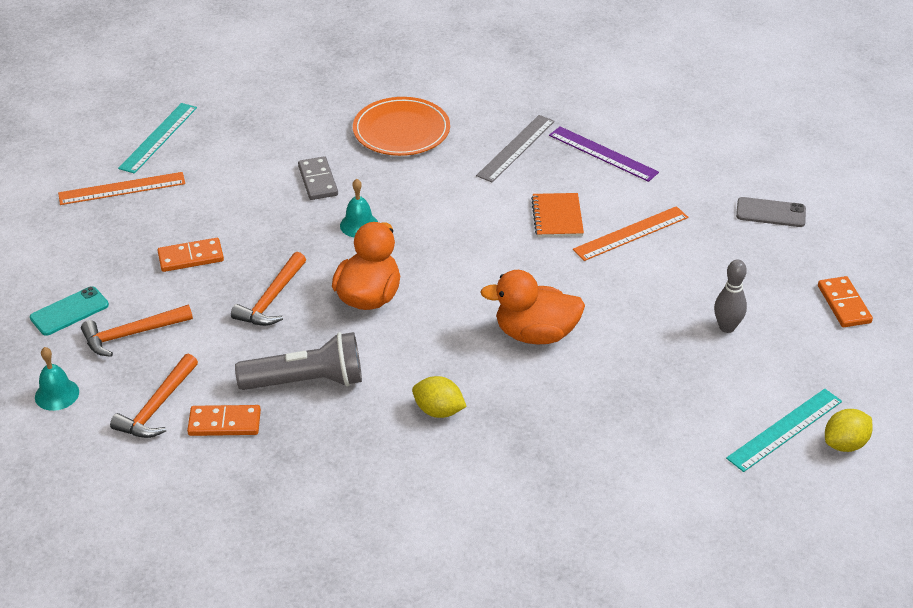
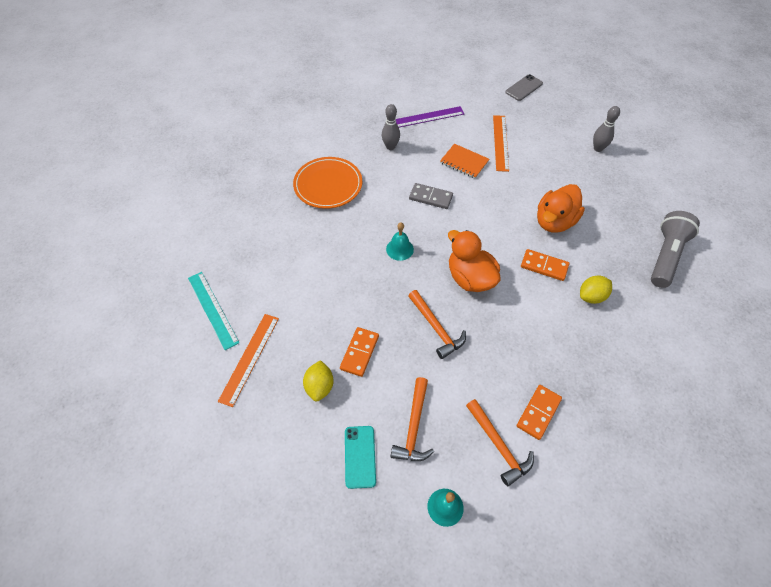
camera: 55 degrees left, 15 degrees up
grey flashlight [235,332,362,390] -> grey flashlight moved to [651,211,700,288]
grey domino [298,156,338,200] -> grey domino moved to [409,183,453,209]
grey ruler [476,115,555,182] -> grey bowling pin [382,104,400,150]
turquoise ruler [726,389,842,472] -> none
orange domino [818,276,873,327] -> orange domino moved to [521,249,569,281]
yellow lemon [825,409,873,452] -> yellow lemon moved to [303,360,334,401]

